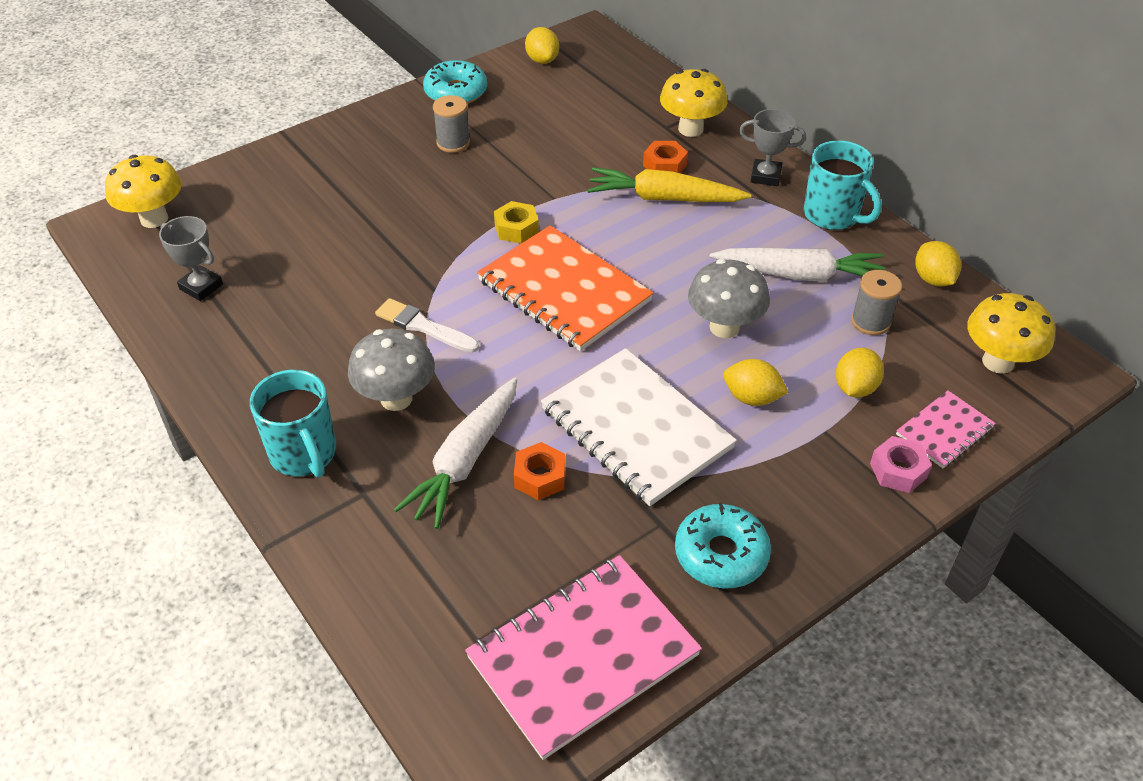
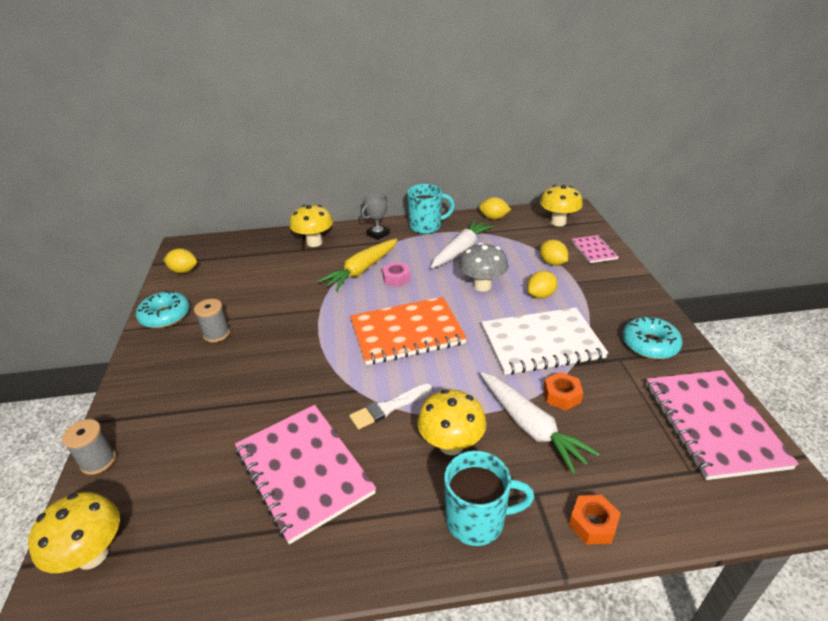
camera: 60 degrees left, 10 degrees down
grey trophy [159,216,223,301] -> none
grey mushroom [348,329,435,411] -> yellow mushroom [417,389,487,455]
yellow nut [494,201,539,244] -> none
orange nut [643,141,688,173] -> orange nut moved to [569,495,621,545]
grey spool [851,270,902,335] -> grey spool moved to [62,419,116,475]
pink nut [870,436,932,493] -> pink nut moved to [382,262,411,287]
none -> pink notebook [235,405,376,544]

